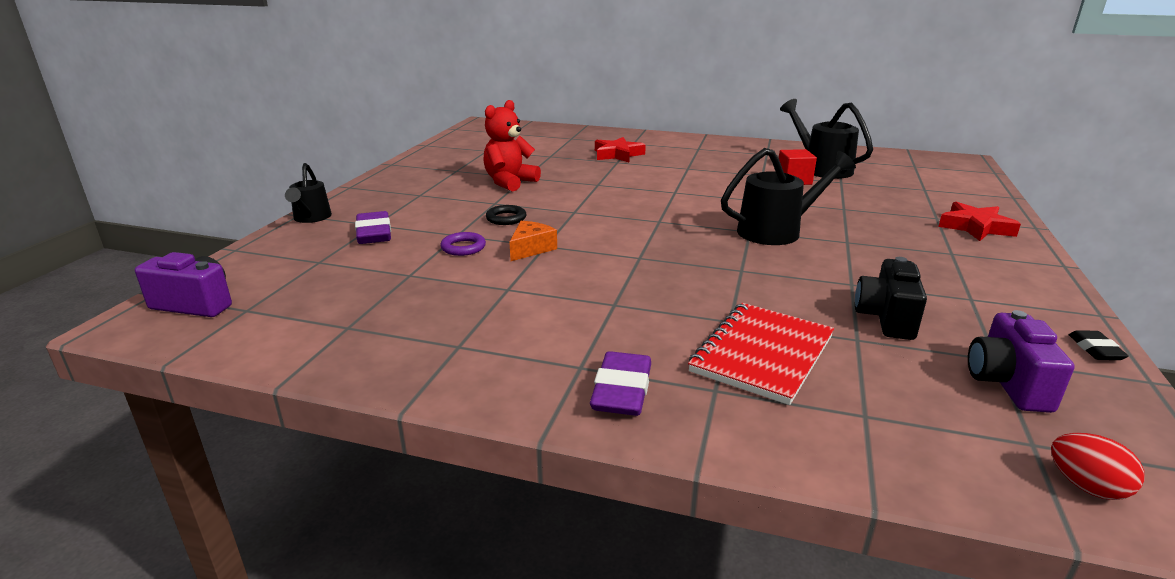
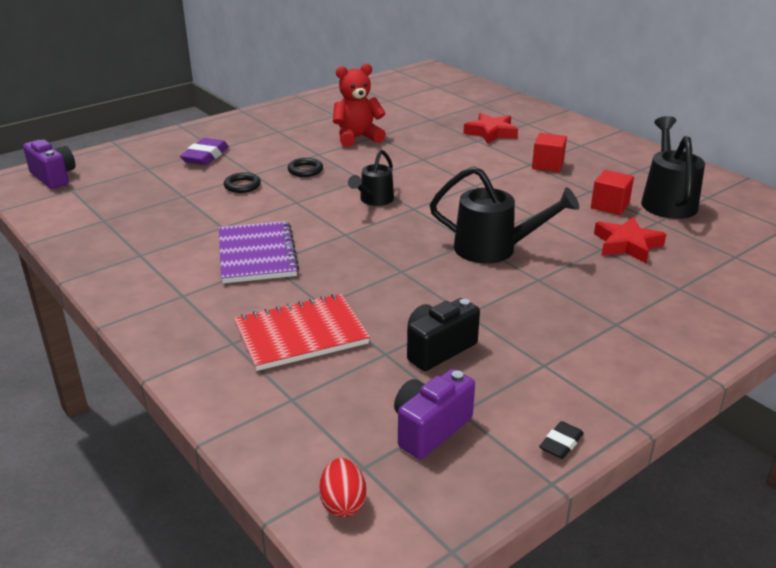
camera: 35 degrees right, 5 degrees up
black watering can [285,163,332,223] -> black watering can moved to [348,150,394,206]
purple ring [440,232,486,256] -> black ring [224,172,261,193]
orange cheese [509,221,557,261] -> none
purple eraser [590,351,651,416] -> none
red star [938,202,1021,241] -> red star moved to [594,217,666,263]
none -> purple notebook [219,221,299,283]
none -> red cube [532,133,567,172]

